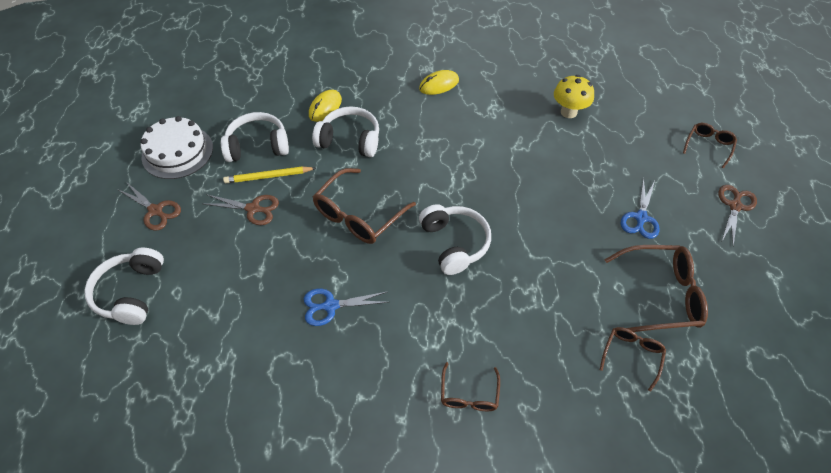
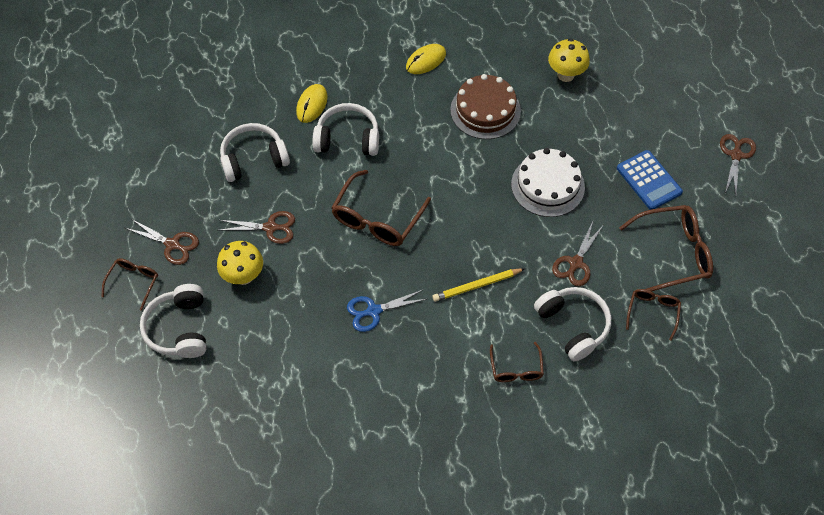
camera: 10 degrees left, 5 degrees up
white cake [141,116,213,179] -> white cake moved to [511,148,585,217]
yellow pencil [223,166,316,183] -> yellow pencil moved to [432,268,525,302]
white headphones [419,204,491,275] -> white headphones moved to [534,287,611,361]
blue scissors [620,178,660,239] -> blue calculator [617,150,683,210]
brown glasses [683,123,737,169] -> brown glasses moved to [101,258,158,311]
none -> yellow mushroom [217,241,263,285]
none -> brown cake [450,74,521,139]
none -> brown scissors [552,222,603,286]

